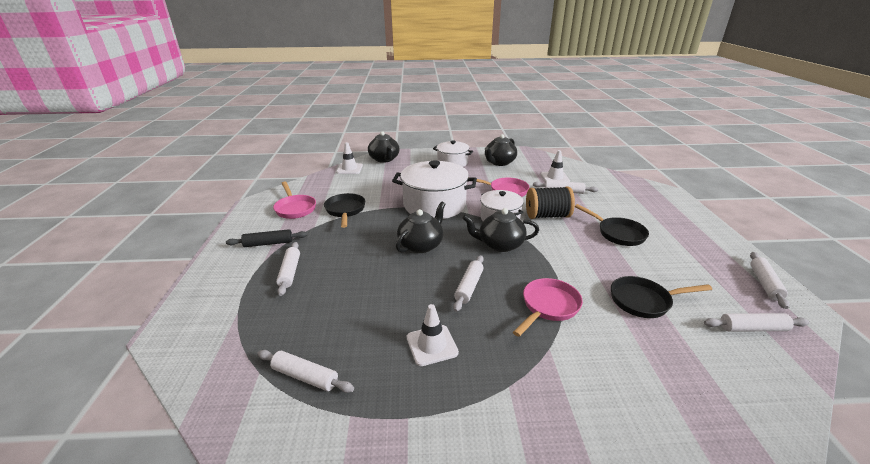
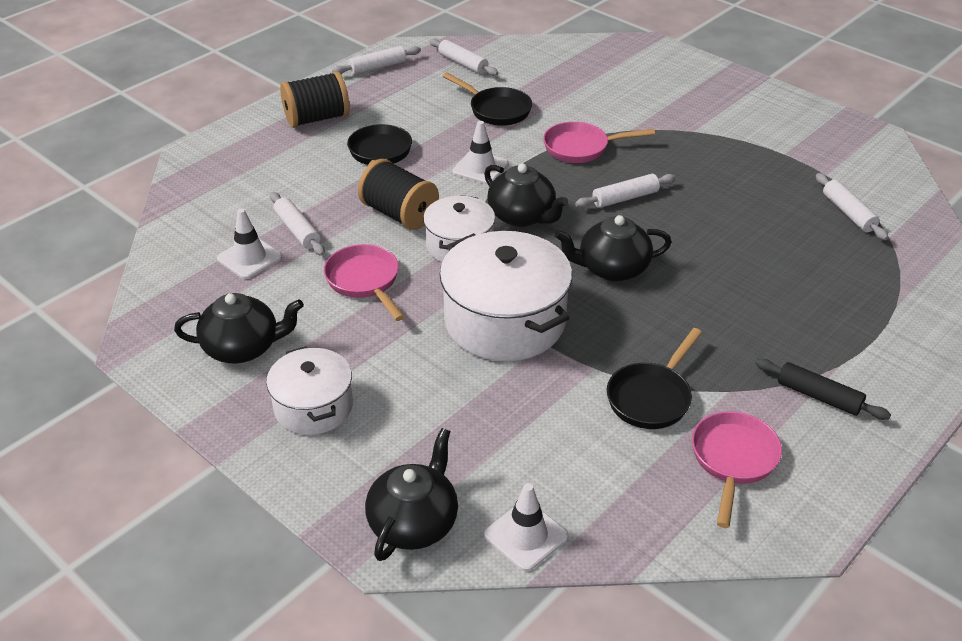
camera: 135 degrees left, 10 degrees up
white rolling pin [276,242,300,296] -> none
white traffic cone [407,304,459,366] -> white traffic cone moved to [452,121,508,184]
none -> black spool [280,71,349,128]

